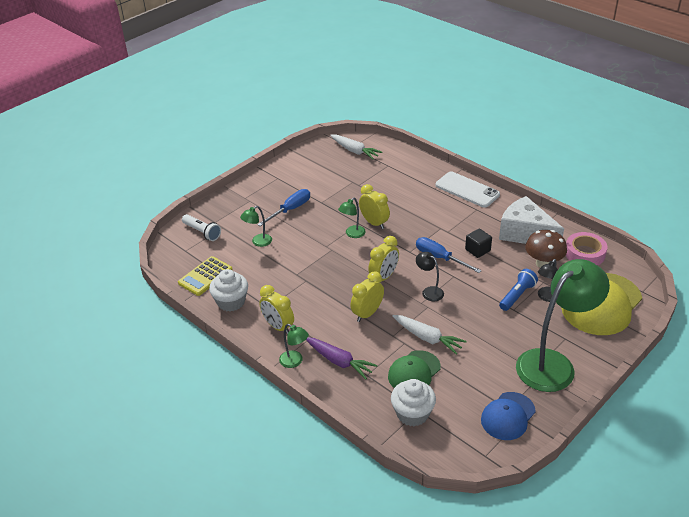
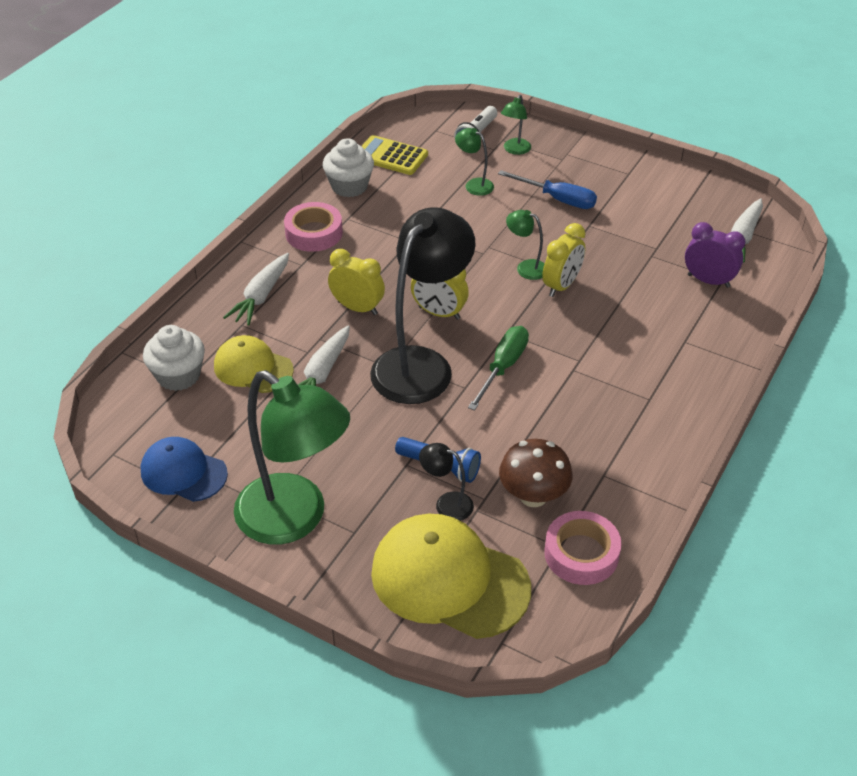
camera: 75 degrees right, 5 degrees up
yellow clock [259,285,294,334] -> pink tape [284,202,343,252]
green lamp [279,324,309,368] -> green lamp moved to [501,95,531,155]
purple carrot [306,337,377,379] -> white carrot [223,253,289,326]
green cap [388,350,441,388] -> yellow cap [214,335,294,393]
blue screwdriver [416,237,482,273] -> green screwdriver [468,326,529,411]
black lamp [416,252,444,301] -> black lamp [370,207,476,404], size x2.39
white phone [436,172,500,207] -> none
black cube [465,228,492,258] -> none
white cheese [499,196,564,244] -> none
none -> purple clock [685,222,746,288]

